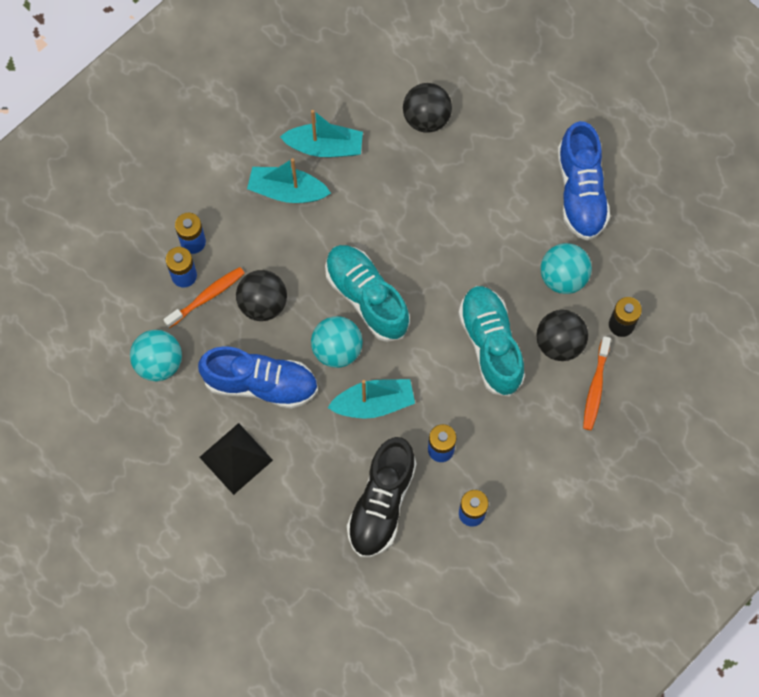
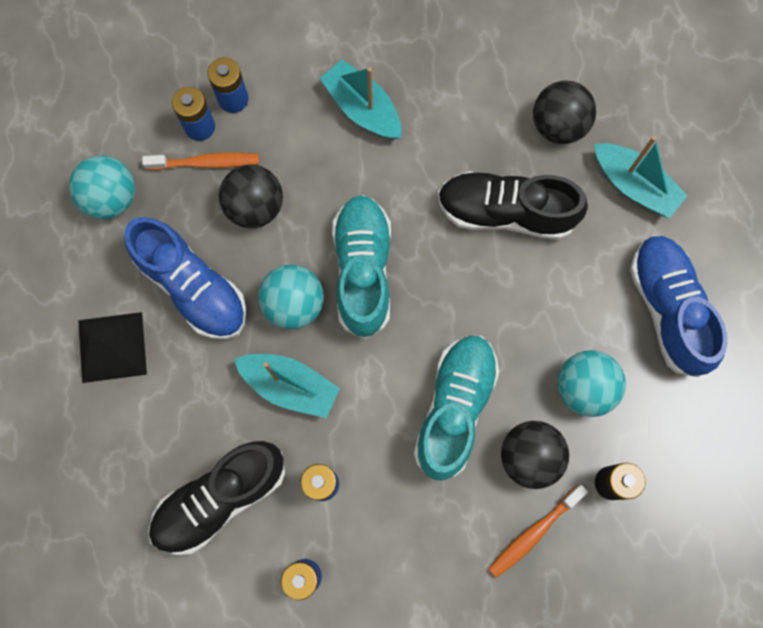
camera: 35 degrees right, 5 degrees up
turquoise boat [280,110,363,157] -> turquoise boat moved to [594,136,688,219]
blue shoe [557,121,610,241] -> blue shoe turned 135 degrees clockwise [630,235,727,377]
none -> black shoe [437,171,588,240]

